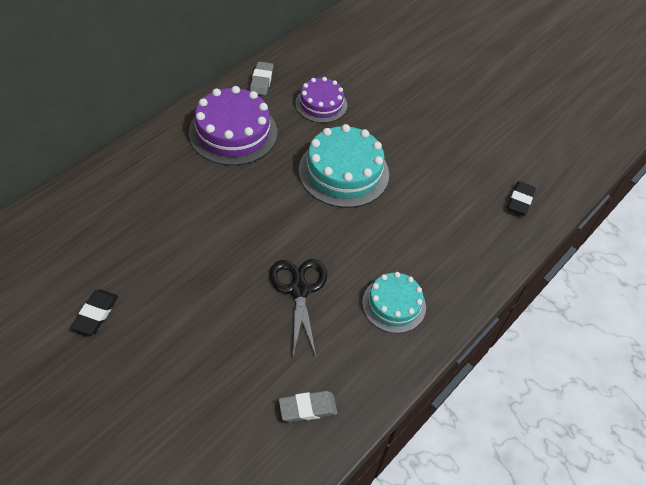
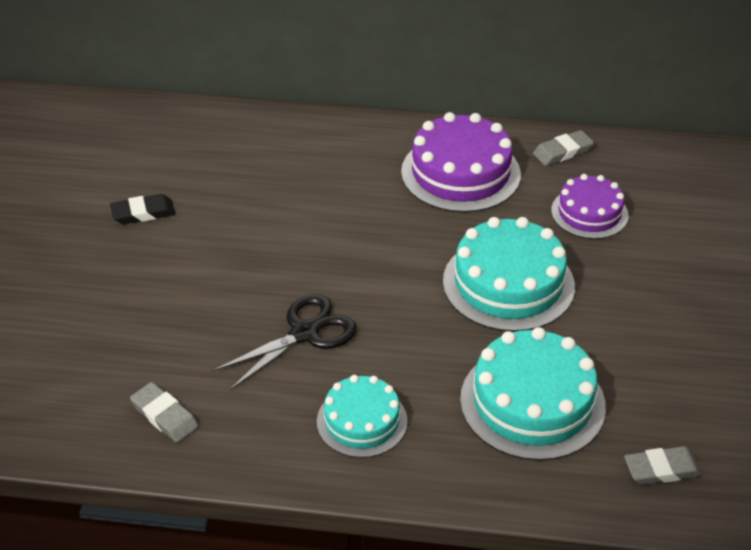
camera: 60 degrees right, 10 degrees down
black eraser [507,181,536,215] -> grey eraser [624,446,703,485]
none -> turquoise cake [460,327,606,461]

